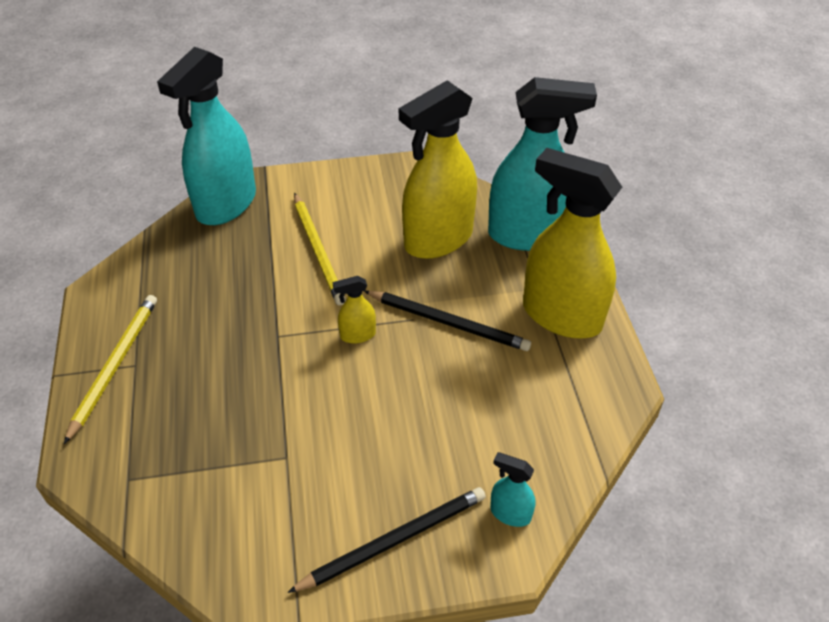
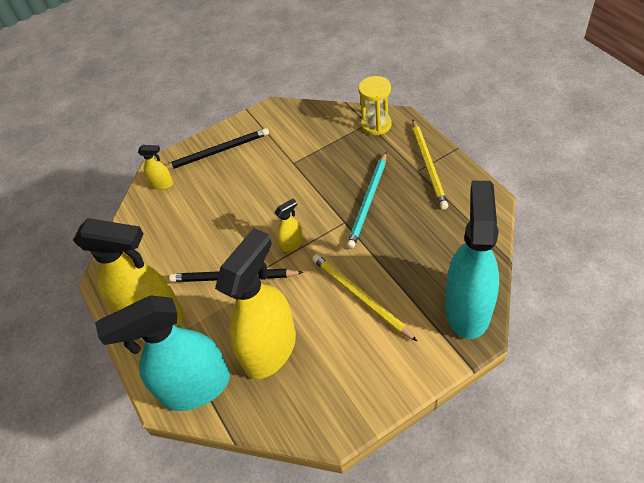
camera: 165 degrees right, 5 degrees up
black pencil [287,487,486,593] -> black pencil turned 150 degrees counterclockwise [165,128,269,170]
turquoise spray bottle [490,452,535,527] -> yellow spray bottle [138,145,173,190]
none -> turquoise pencil [347,152,387,249]
none -> yellow hourglass [359,76,392,136]

